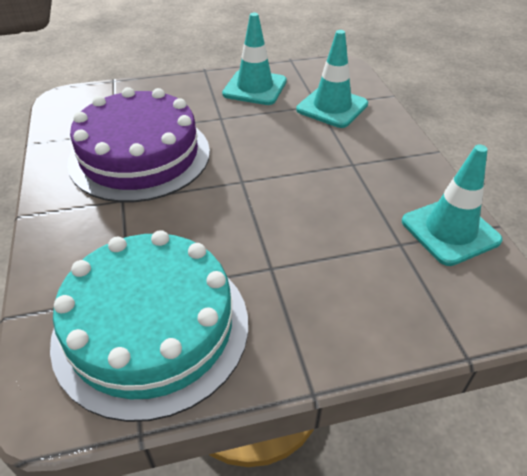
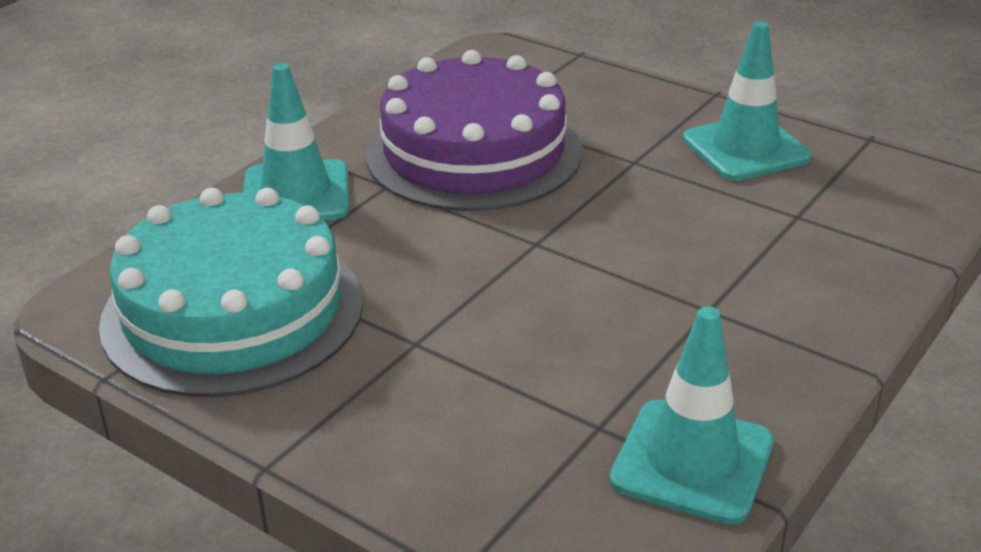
camera: 50 degrees right, 10 degrees down
turquoise traffic cone [296,30,368,128] -> turquoise traffic cone moved to [243,63,349,220]

